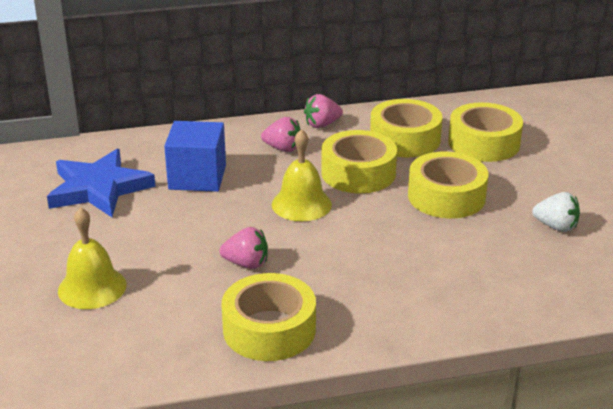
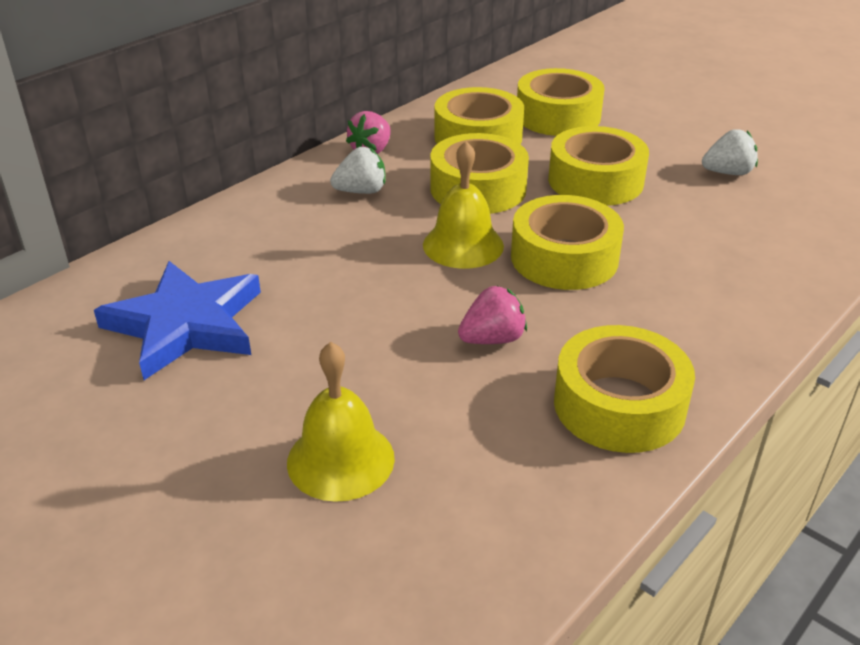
camera: 35 degrees left, 5 degrees up
blue cube [164,121,226,192] -> none
pink strawberry [261,117,300,152] -> white strawberry [330,147,386,194]
none -> yellow tape [511,195,624,290]

